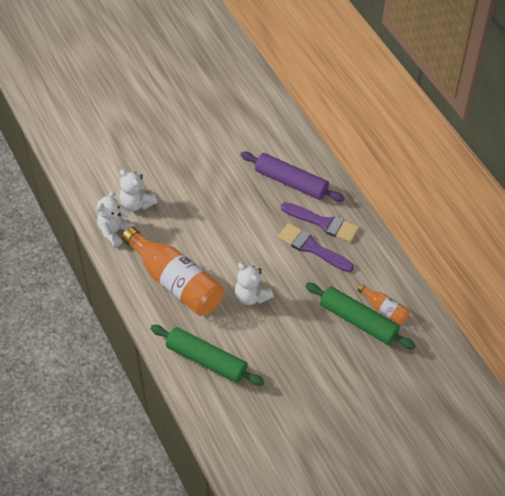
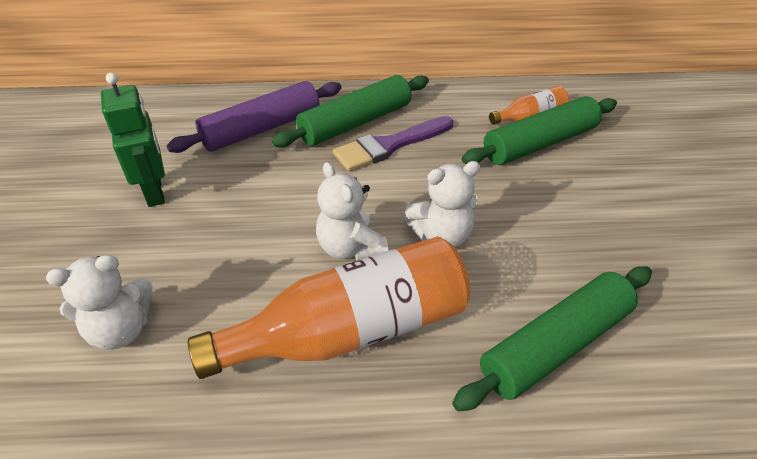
camera: 65 degrees left, 10 degrees down
white teddy bear [97,191,135,247] -> white teddy bear moved to [316,162,389,261]
purple brush [281,202,359,243] -> green rolling pin [272,75,429,147]
none -> green robot [101,73,165,207]

